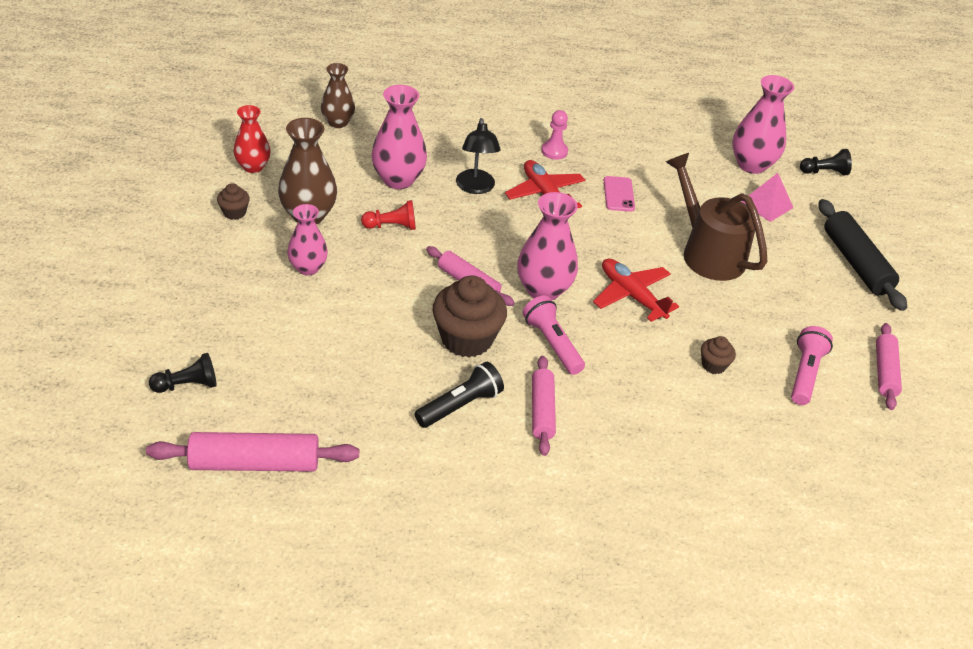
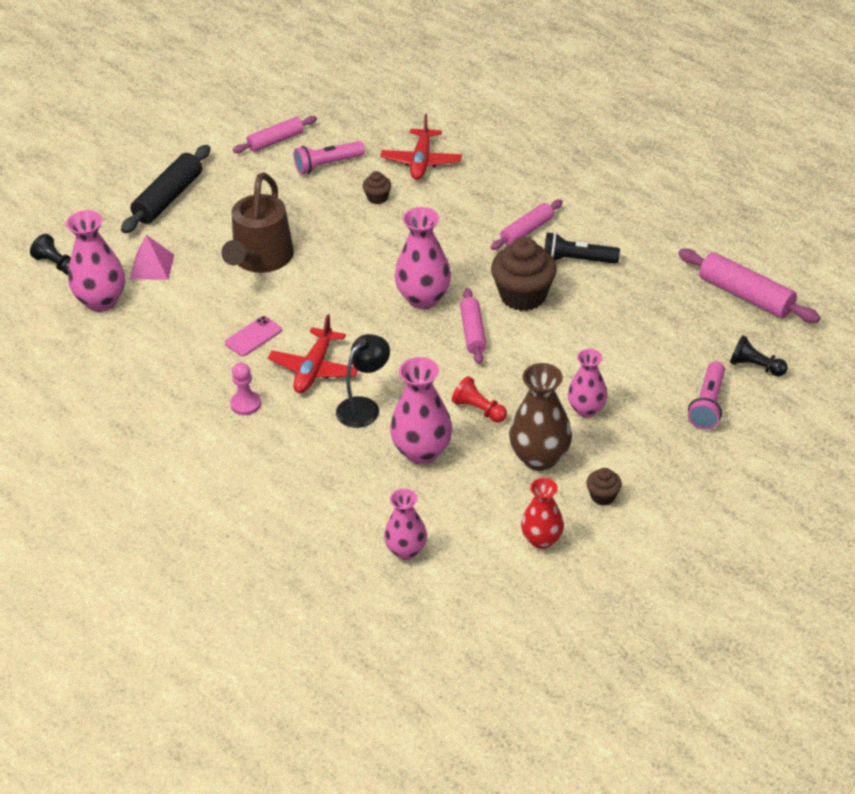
camera: 130 degrees left, 0 degrees up
brown vase [321,63,355,128] -> pink vase [384,489,427,560]
pink flashlight [523,295,585,375] -> pink flashlight moved to [688,361,725,429]
red plane [593,258,679,322] -> red plane moved to [380,114,462,180]

